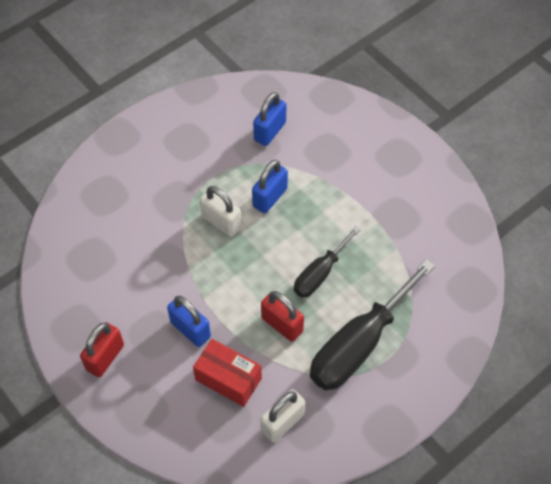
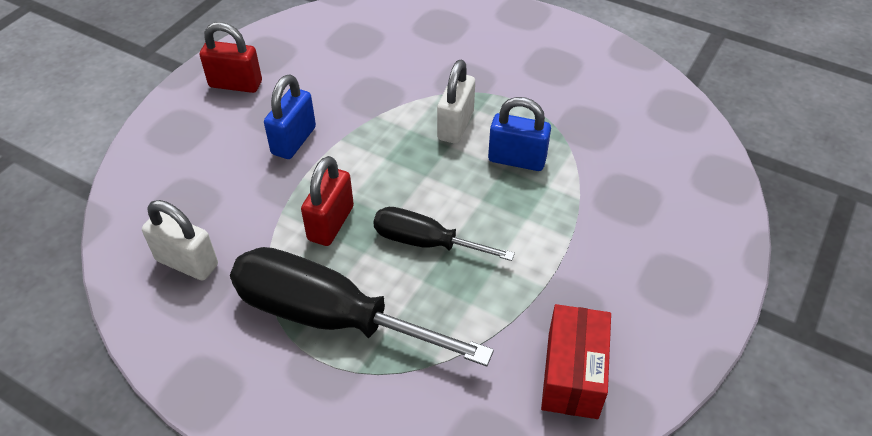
camera: 70 degrees right, 10 degrees down
red box [193,339,262,407] -> red box moved to [541,304,611,419]
blue padlock [253,92,286,146] -> none

